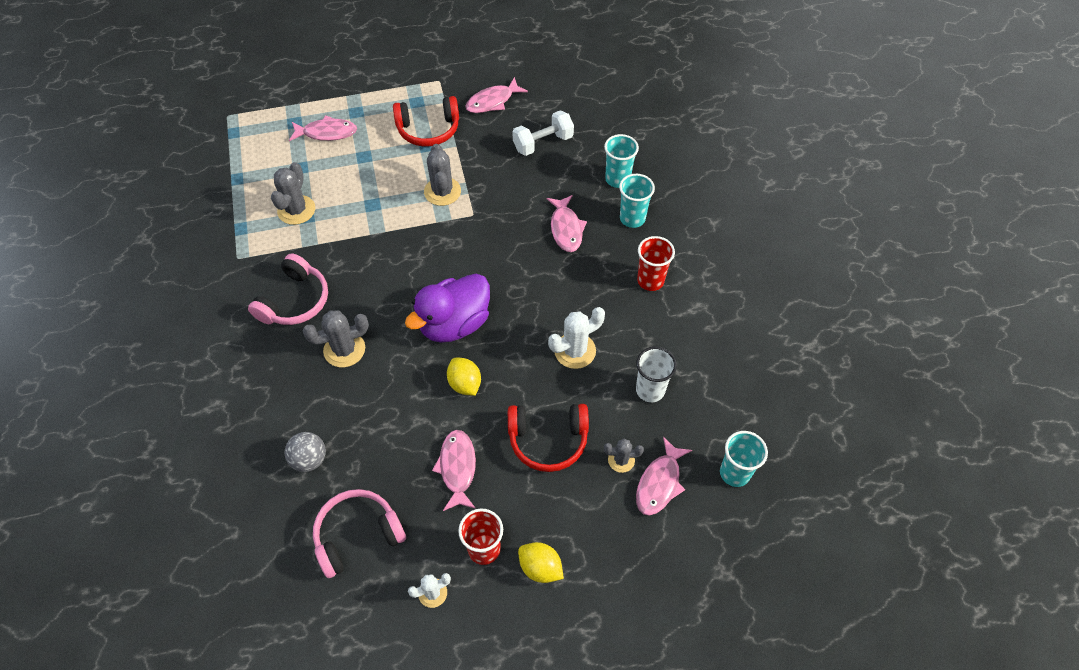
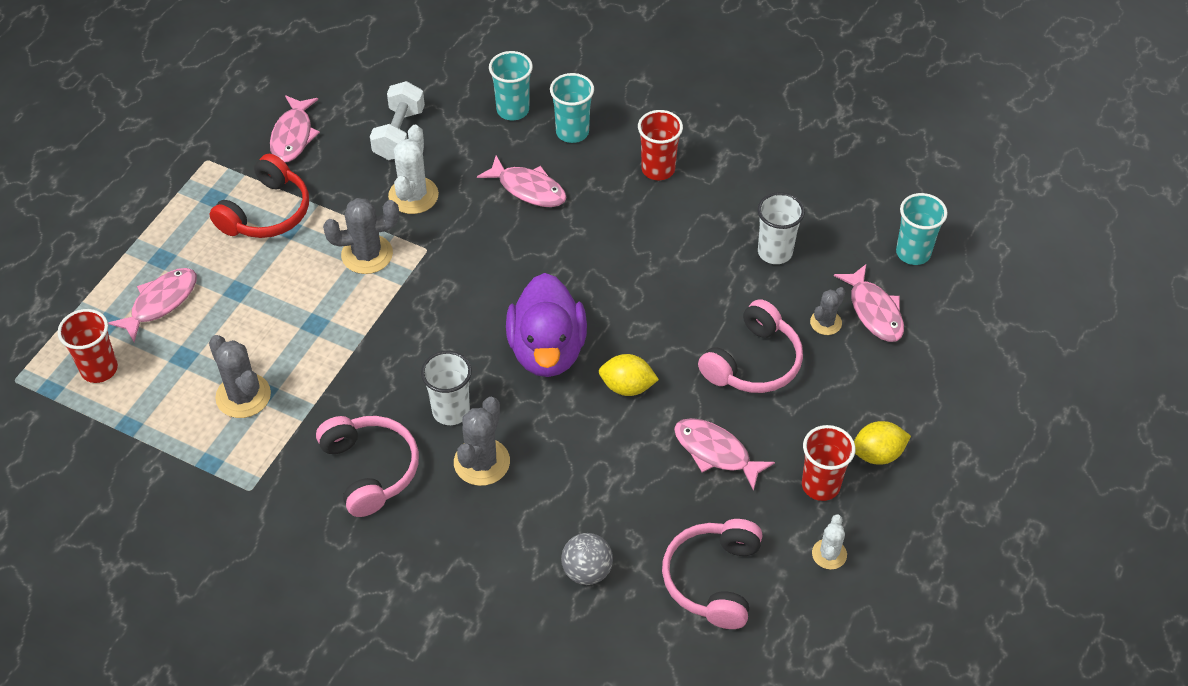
camera: 50 degrees left, 5 degrees down
grey cactus [424,144,461,206] -> grey cactus turned 45 degrees counterclockwise [323,198,399,274]
red headphones [508,404,589,472] -> pink headphones [698,299,803,393]
white cactus [548,307,605,369] -> white cactus moved to [388,125,439,214]
none -> red cup [58,309,118,383]
none -> white cup [421,351,472,425]

